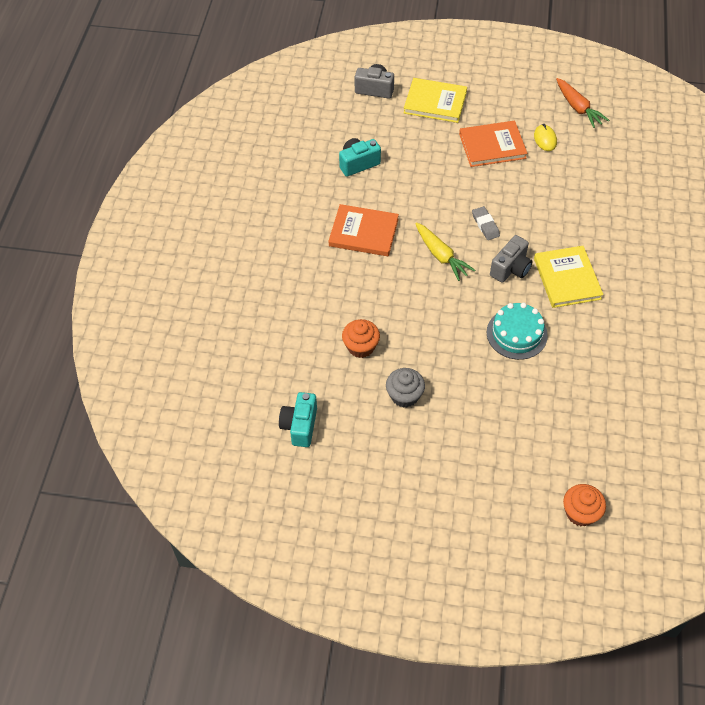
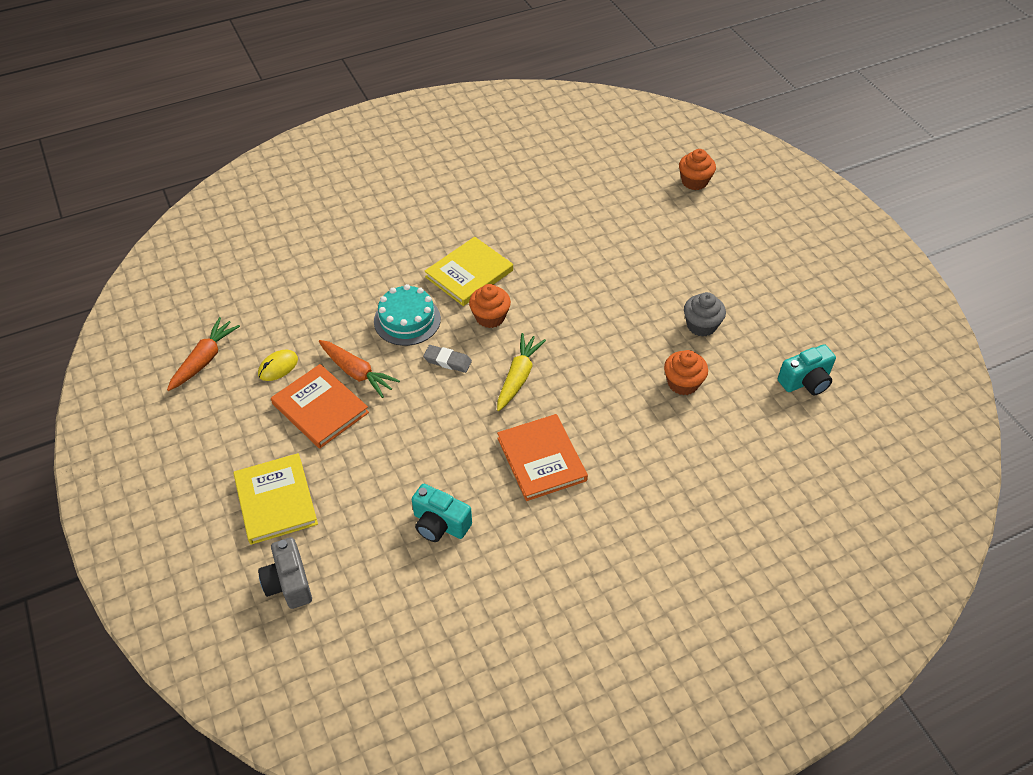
camera: 125 degrees left, 5 degrees down
grey eraser [472,206,500,240] -> grey eraser turned 75 degrees clockwise [423,345,472,373]
turquoise cake [487,302,548,360] -> turquoise cake moved to [374,284,441,346]
grey camera [490,235,533,283] -> orange cupcake [469,284,511,328]
none -> orange carrot [319,340,400,398]

